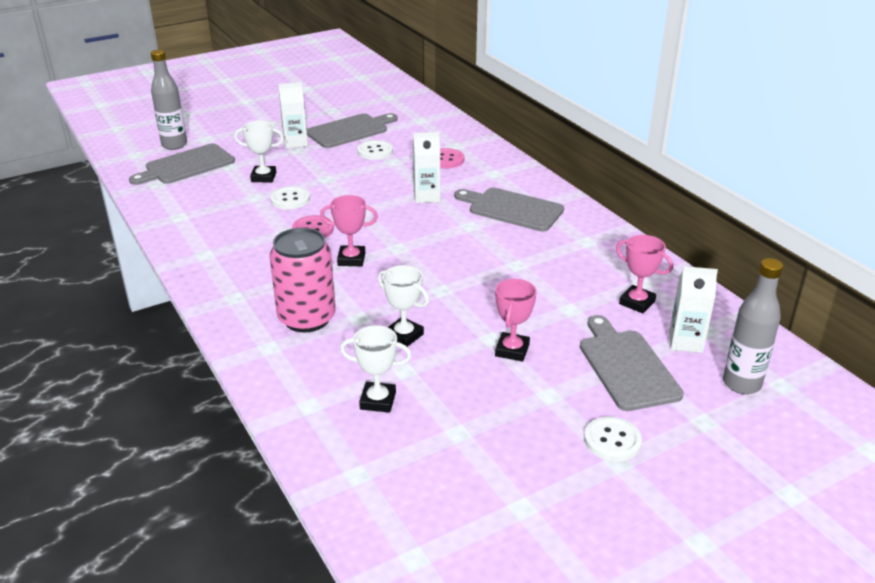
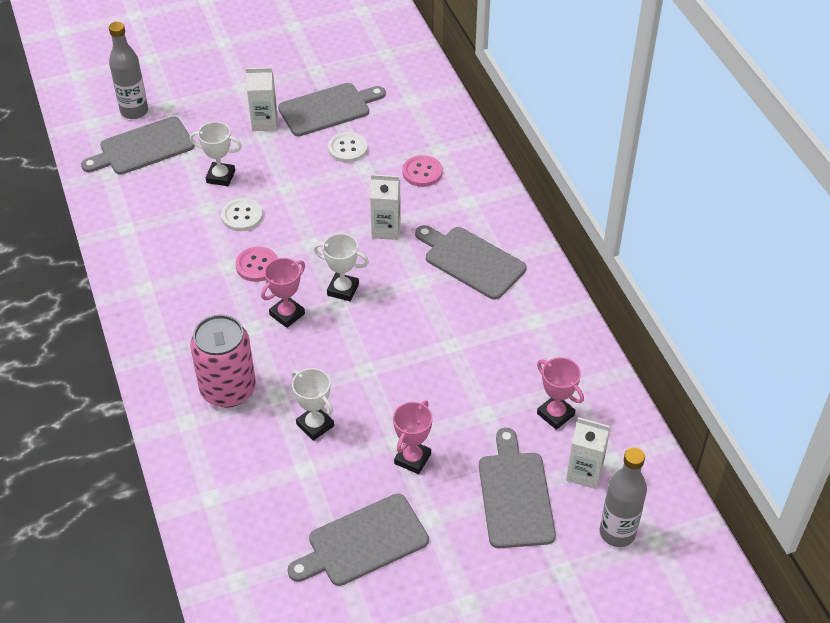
camera: 10 degrees right, 15 degrees up
pink trophy [320,195,378,266] -> pink trophy turned 60 degrees counterclockwise [261,258,305,328]
white trophy [340,325,412,413] -> white trophy moved to [314,233,369,301]
white button [584,417,642,461] -> none
none -> grey cutting board [287,494,429,586]

